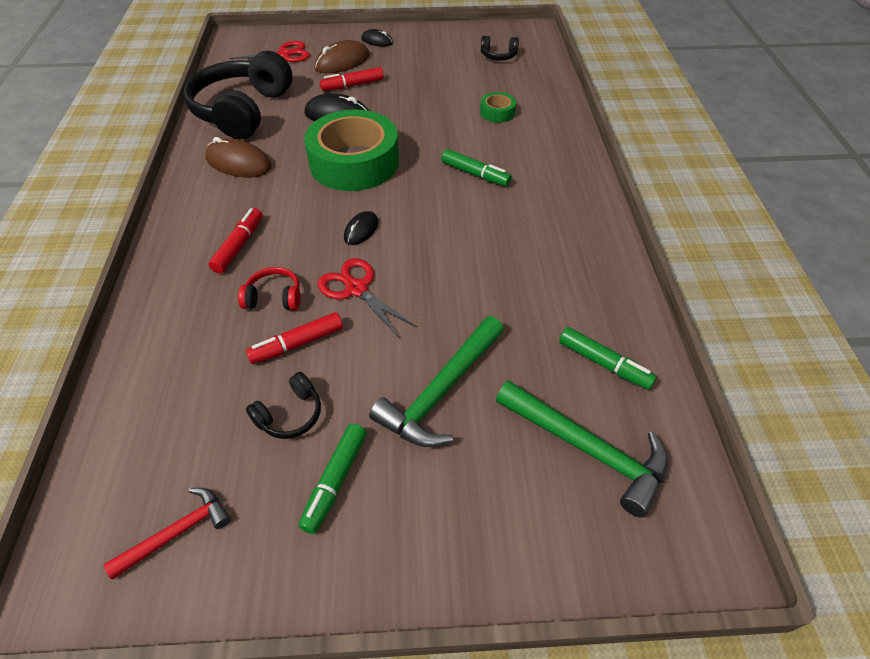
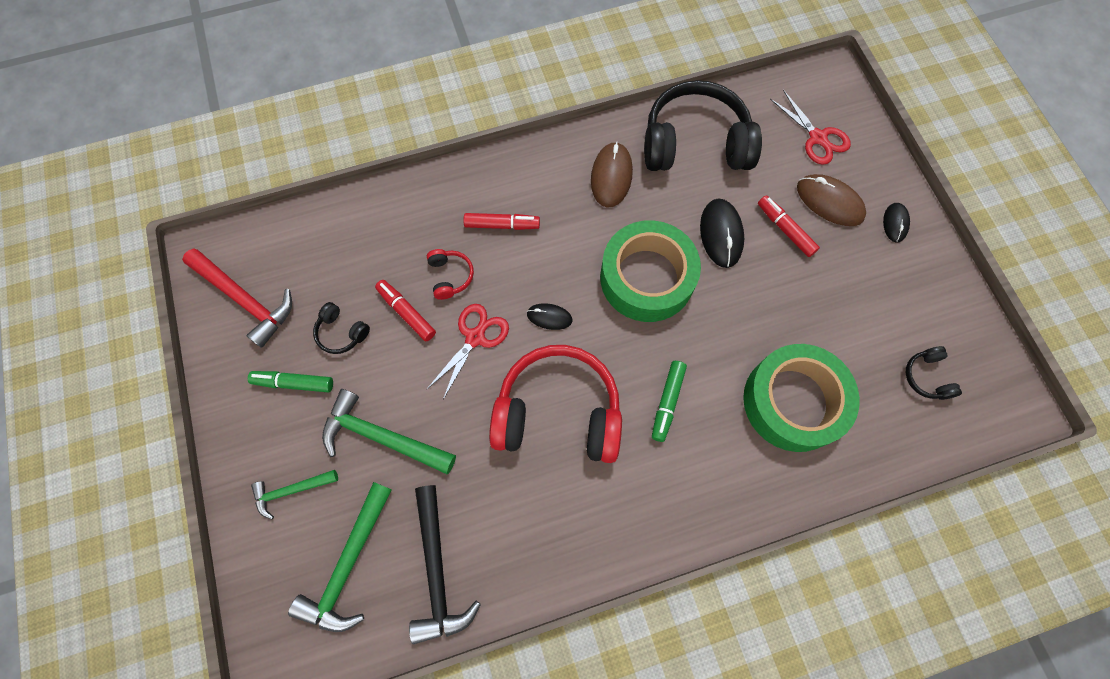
camera: 75 degrees right, 20 degrees up
red hammer [104,488,231,579] -> red hammer [182,248,292,348], size x1.69
green tape [480,92,516,123] -> green tape [743,344,860,452], size x2.34
green marker [559,327,657,390] -> black hammer [409,485,481,644]
none -> green hammer [251,470,338,519]
none -> red headphones [489,345,622,463]

